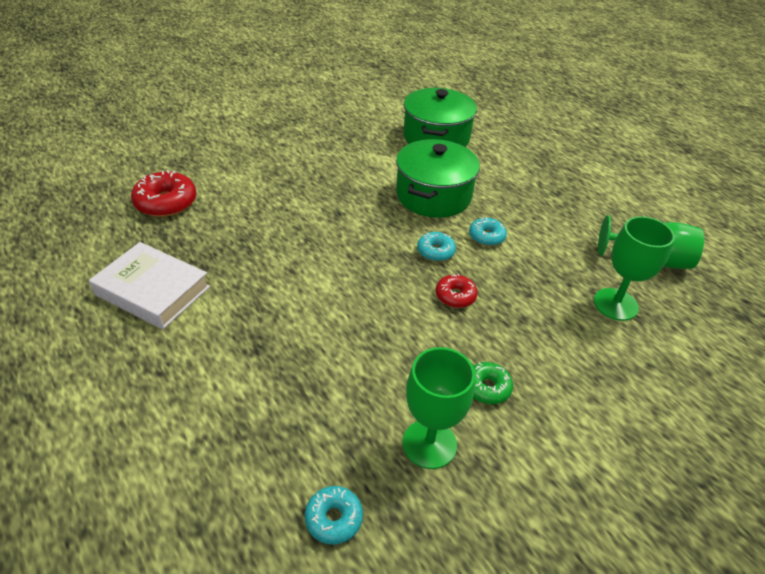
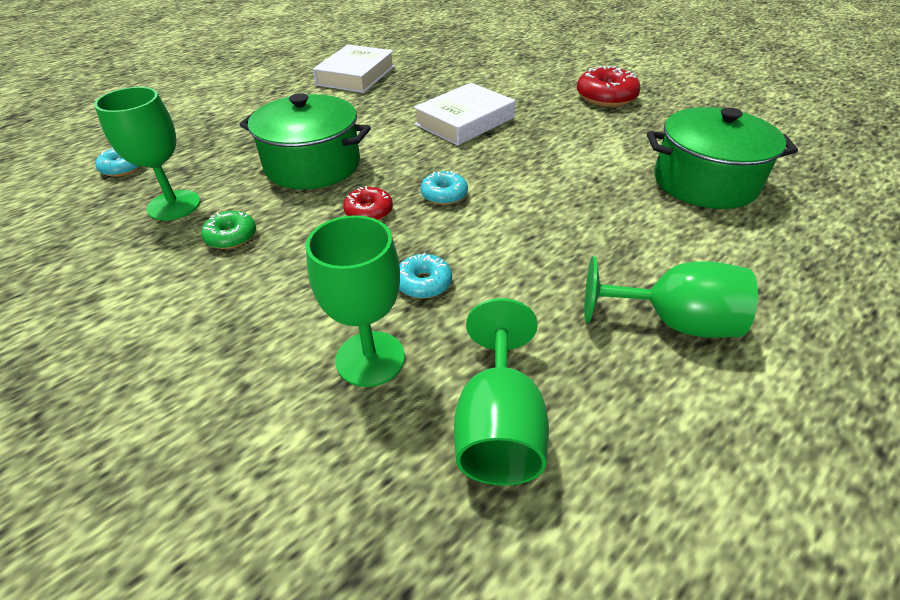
camera: 85 degrees right, 0 degrees up
red donut [131,170,197,217] -> red donut moved to [577,66,641,107]
green pot [396,139,480,218] -> green pot moved to [239,93,371,189]
turquoise donut [469,217,507,246] -> turquoise donut moved to [399,252,452,299]
none -> white book [413,83,515,146]
none -> green goblet [584,256,758,338]

